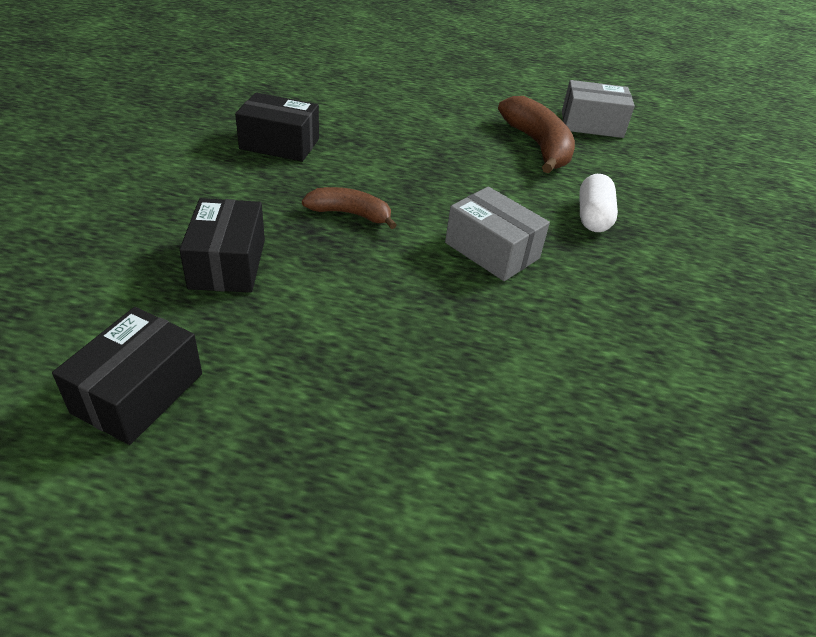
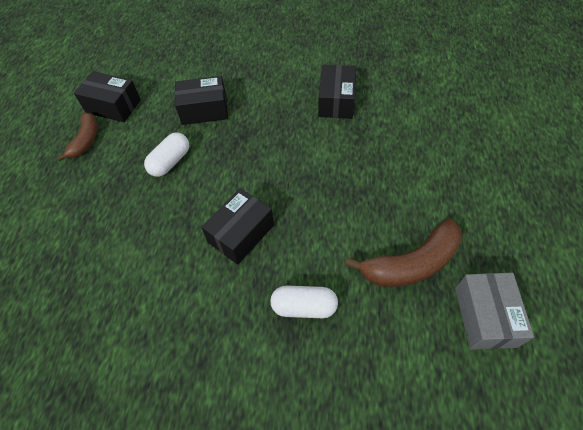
camera: 90 degrees right, 15 degrees up
brown banana [302,187,396,229] -> brown banana moved to [57,113,98,161]
grey box [445,187,550,281] -> black box [201,188,274,265]
none -> white capsule [144,132,189,177]

